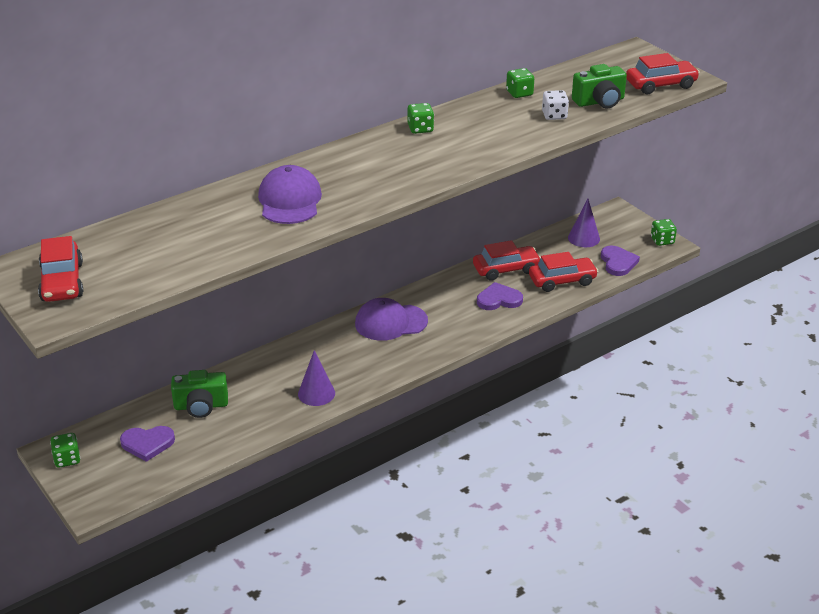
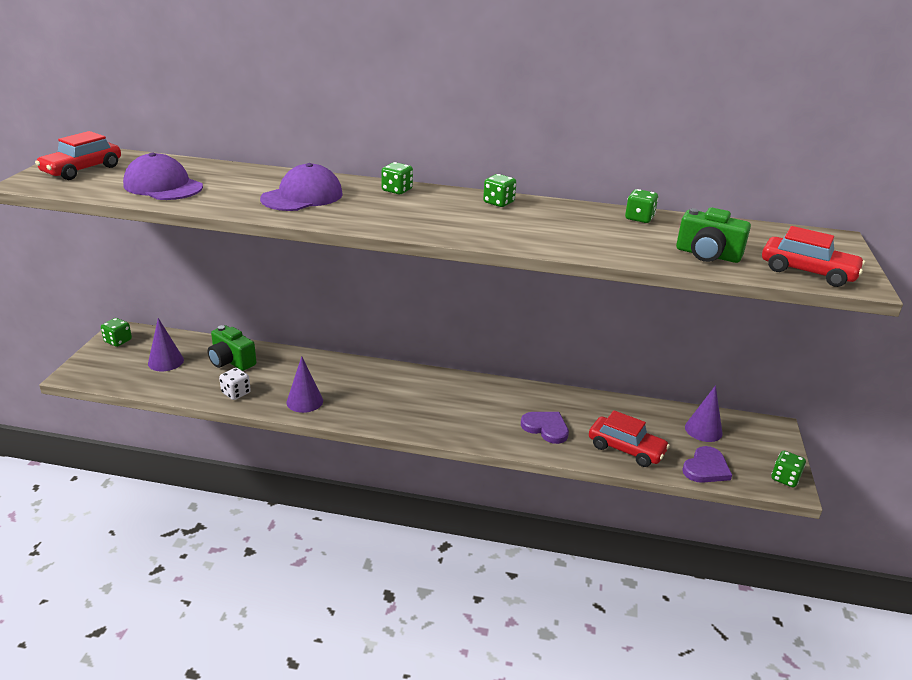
camera: 45 degrees right, 5 degrees down
purple heart [120,426,175,462] -> purple cone [148,318,184,371]
purple cap [355,298,428,341] -> purple cap moved to [123,152,203,200]
red car [473,240,541,281] -> none
white dice [542,90,569,120] -> white dice moved to [219,368,251,400]
none -> green dice [381,162,413,194]

